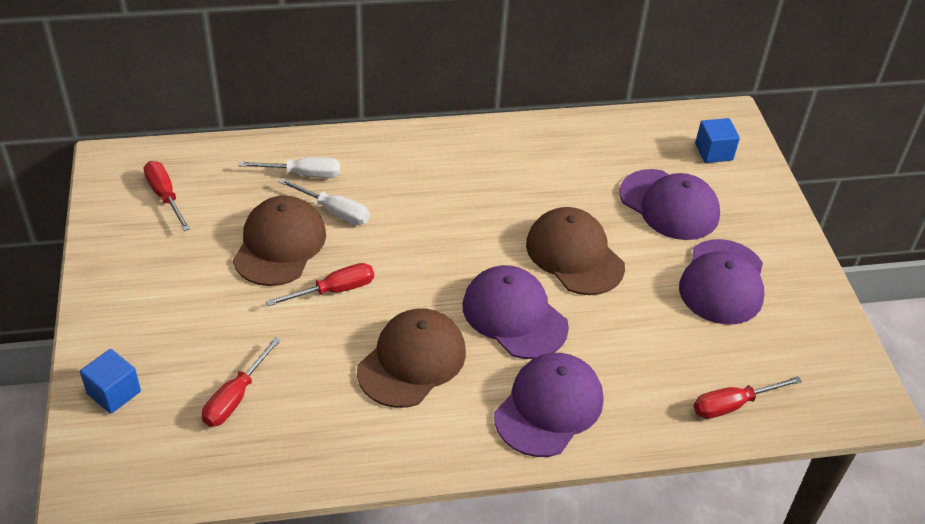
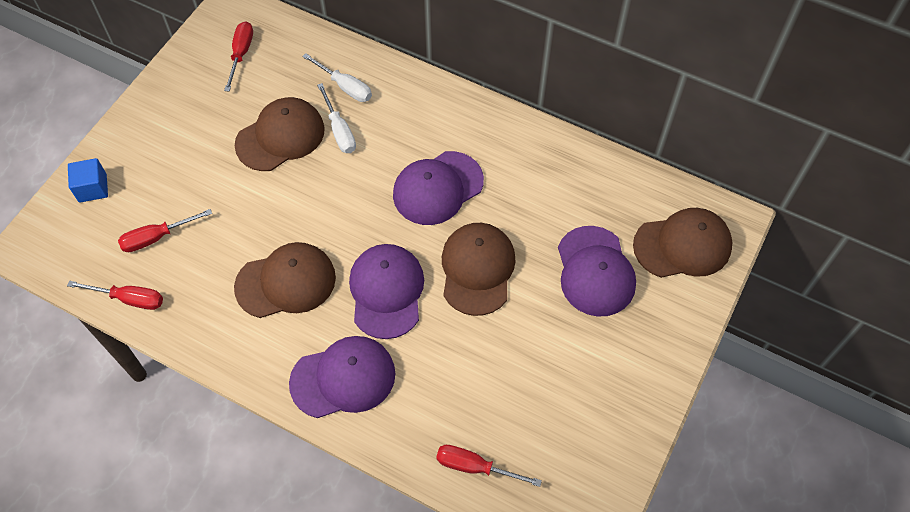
camera: 40 degrees right, 15 degrees up
red screwdriver [266,263,374,306] -> red screwdriver moved to [67,281,163,310]
purple cap [679,239,764,325] -> purple cap moved to [393,151,484,225]
blue cube [695,118,740,163] -> brown cap [633,208,732,278]

